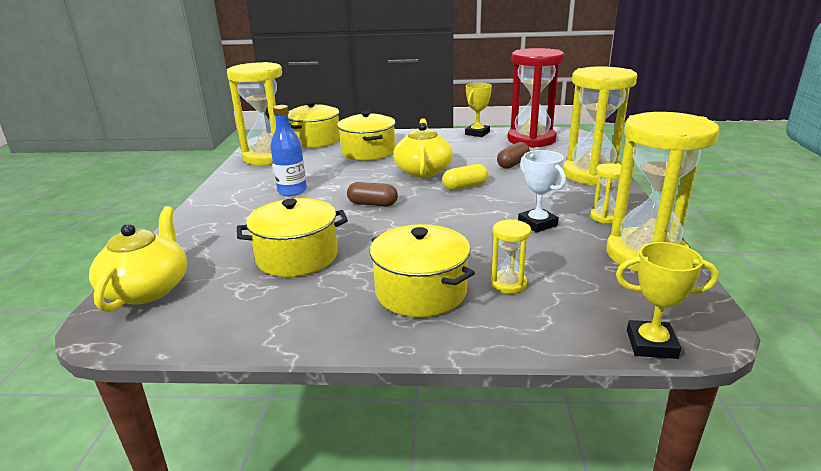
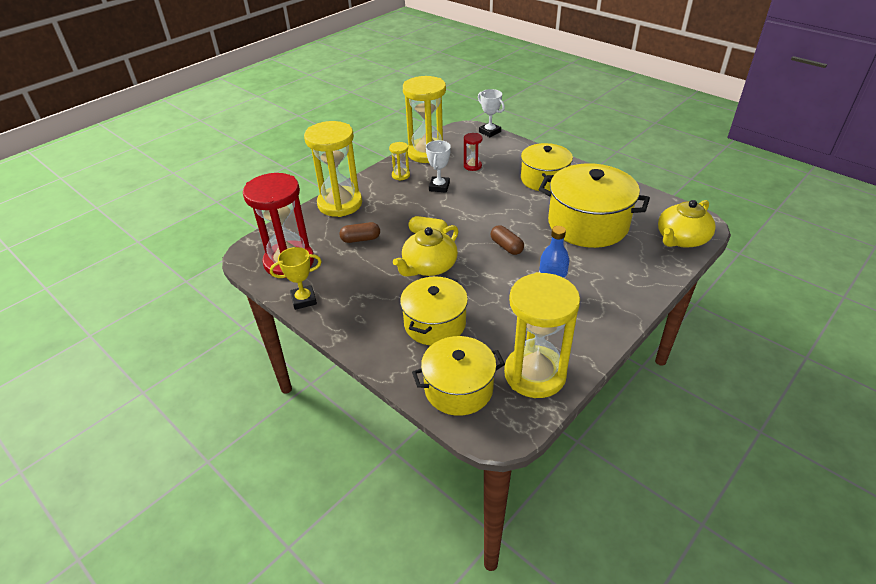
camera: 140 degrees left, 15 degrees up
yellow pot [237,198,348,277] -> yellow pot [538,163,650,248], size x1.52
yellow hourglass [491,219,531,294] -> none
yellow trophy [616,242,719,359] -> white trophy [478,89,505,137]
none -> red hourglass [464,133,483,171]

